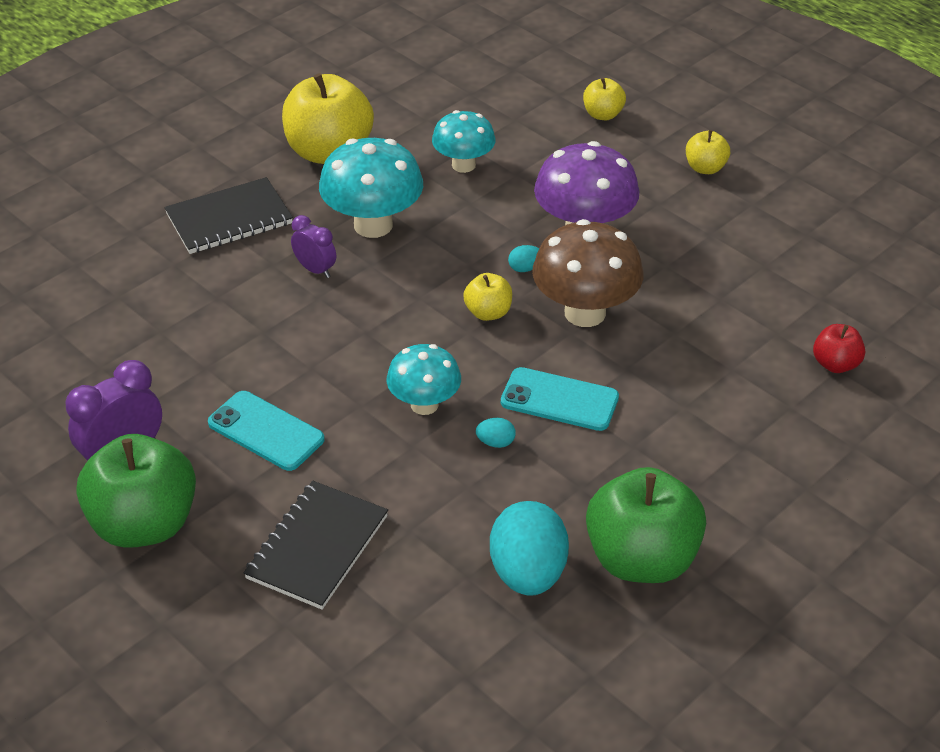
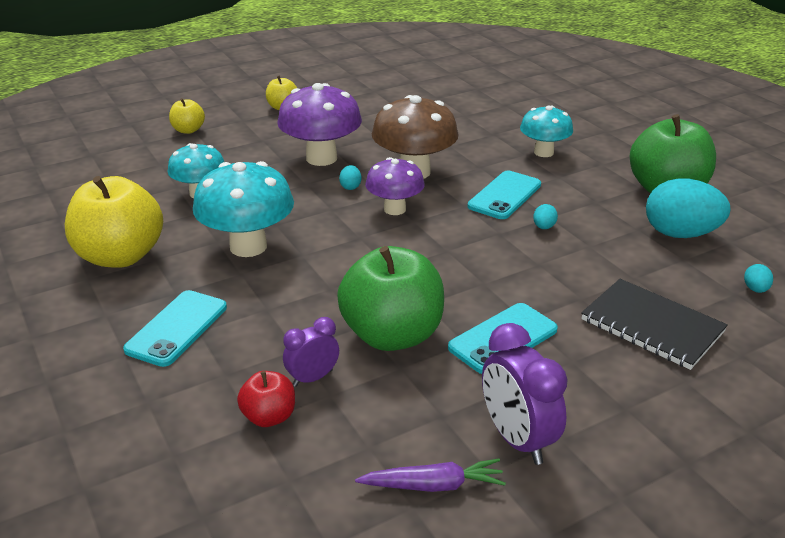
camera: 75 degrees left, 10 degrees down
green apple [76,434,196,548] -> green apple moved to [337,246,444,351]
black notebook [164,177,293,254] -> turquoise phone [123,290,227,367]
purple clock [291,215,336,278] -> purple clock moved to [283,317,339,387]
turquoise mushroom [387,344,461,415] -> turquoise mushroom moved to [520,106,573,157]
yellow apple [463,273,512,321] -> purple mushroom [365,157,425,215]
red apple [813,324,865,373] -> red apple moved to [237,371,295,427]
none -> purple carrot [355,458,506,492]
none -> turquoise egg [744,264,773,293]

